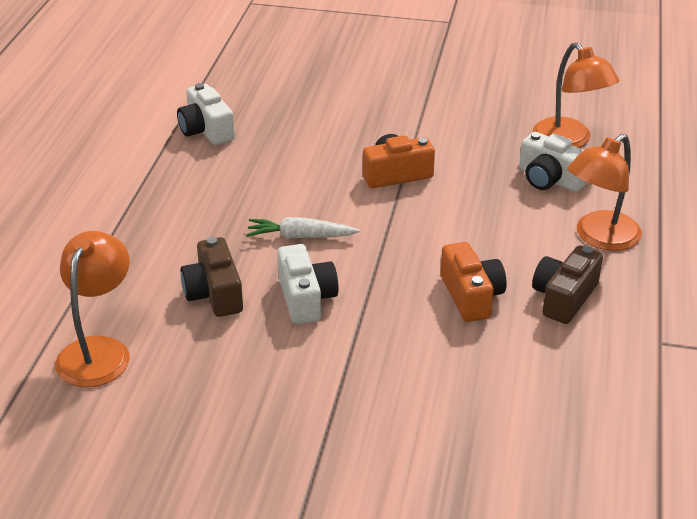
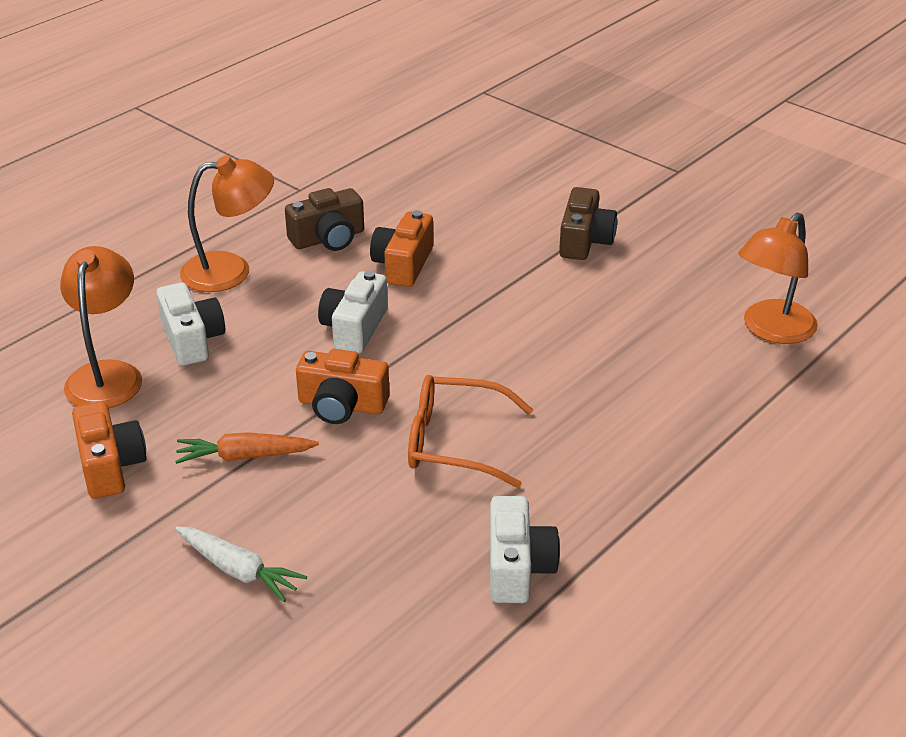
camera: 150 degrees left, 0 degrees up
brown camera [181,237,243,317] -> brown camera moved to [559,187,617,260]
white carrot [246,217,360,239] -> white carrot moved to [175,527,307,602]
white camera [277,244,339,324] -> white camera moved to [318,271,388,354]
none -> orange camera [72,401,146,499]
none -> orange carrot [175,432,319,464]
none -> orange glasses [408,375,533,488]

